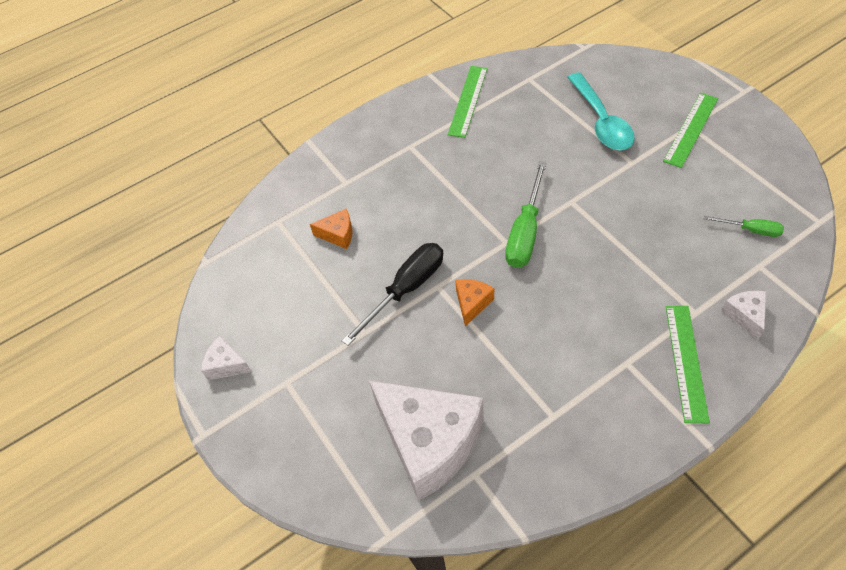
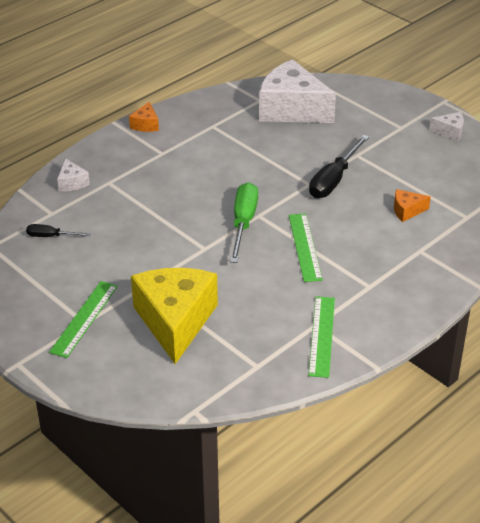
camera: 165 degrees right, 15 degrees down
orange cheese [455,279,494,326] -> orange cheese moved to [129,102,159,132]
turquoise spoon [567,72,635,150] -> yellow cheese [131,268,218,364]
green ruler [666,306,710,423] -> green ruler moved to [289,213,323,282]
green screwdriver [704,216,784,237] -> black screwdriver [26,224,91,237]

